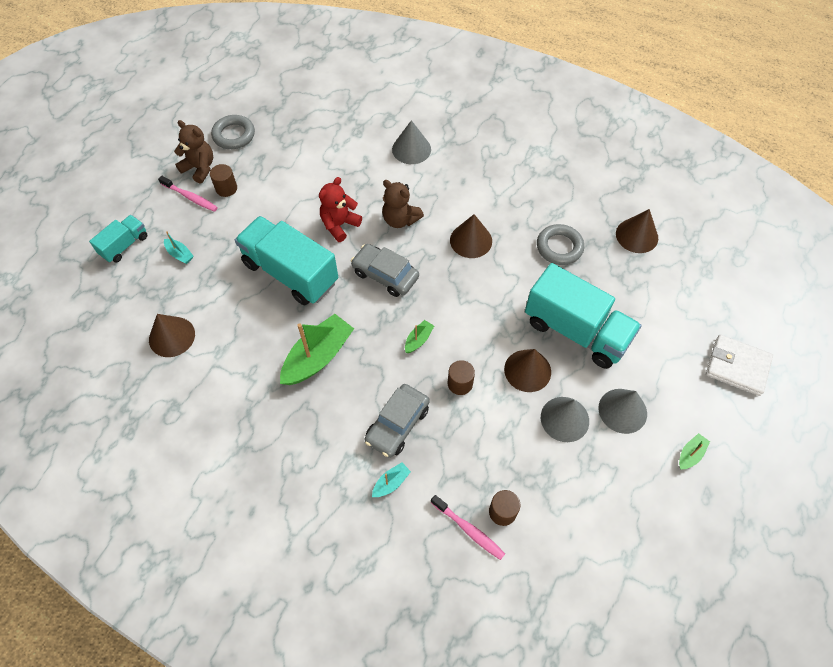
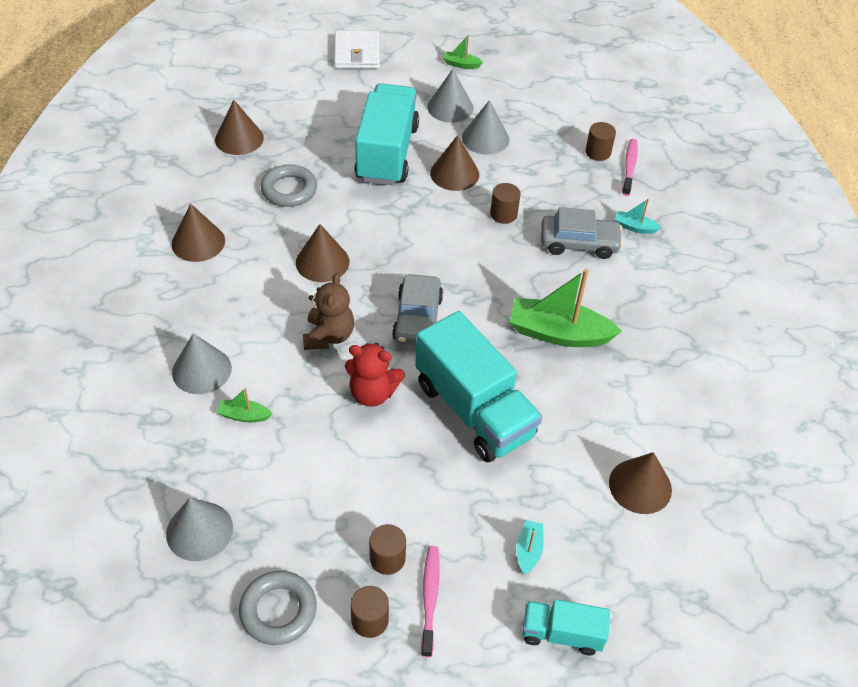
camera: 120 degrees left, 10 degrees down
brown teddy bear [174,120,213,184] -> brown cylinder [350,586,389,638]
turquoise truck [235,216,338,305] -> turquoise truck turned 45 degrees counterclockwise [415,311,542,462]
green boat [405,320,434,353] -> green boat moved to [217,388,272,422]
none -> grey cone [166,498,233,561]
none -> brown cone [171,203,225,262]

